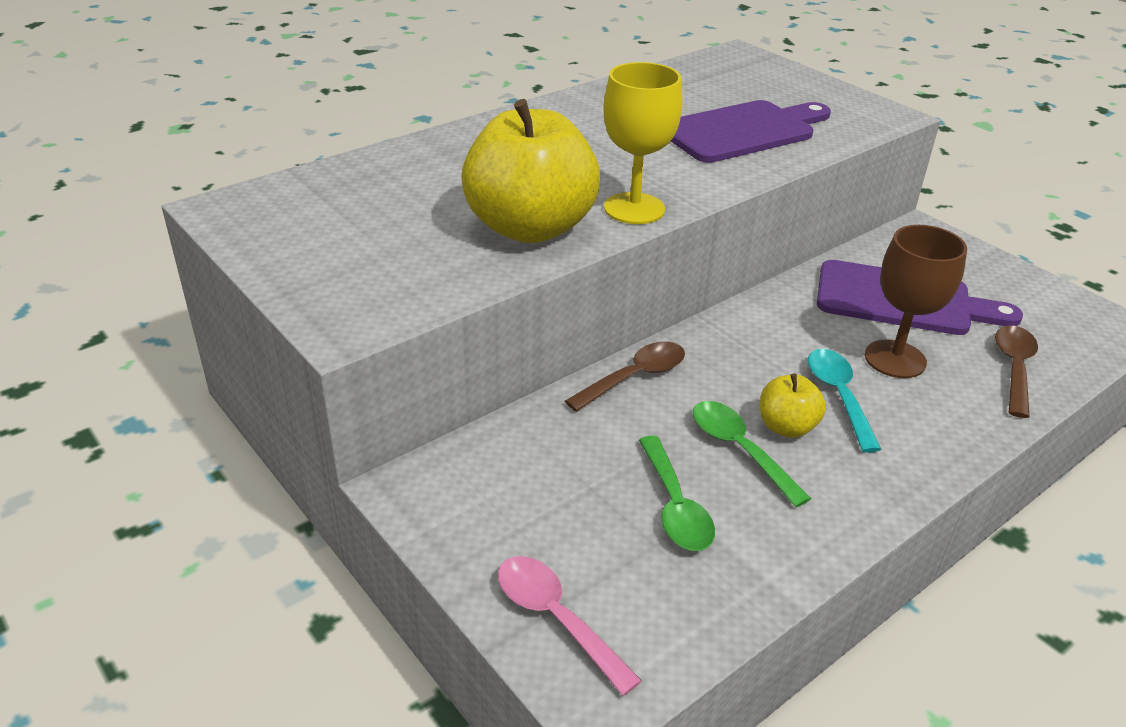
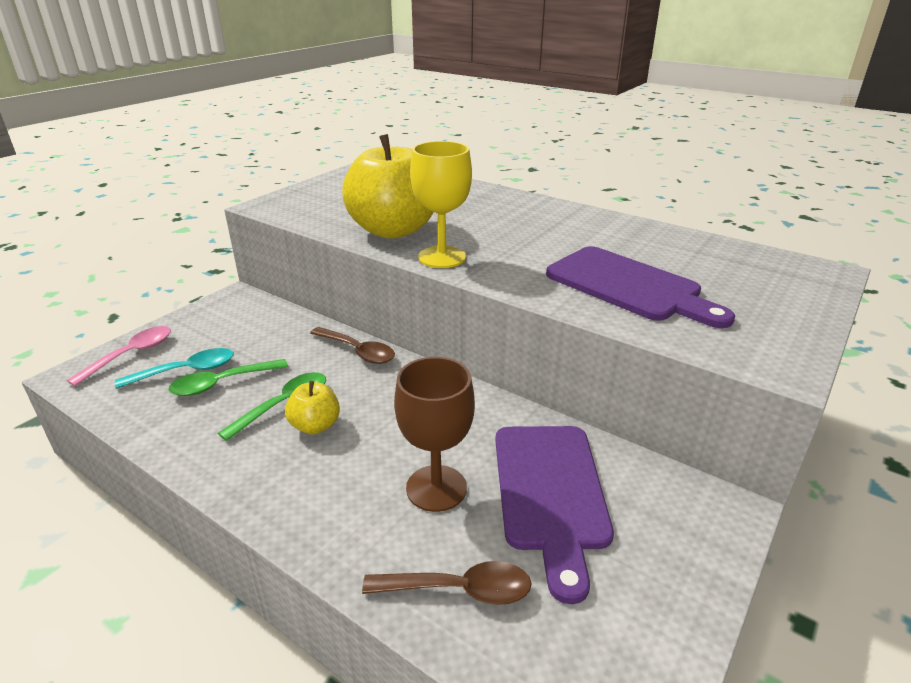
camera: 75 degrees right, 5 degrees down
turquoise spoon [808,349,882,453] -> turquoise spoon moved to [115,348,234,389]

